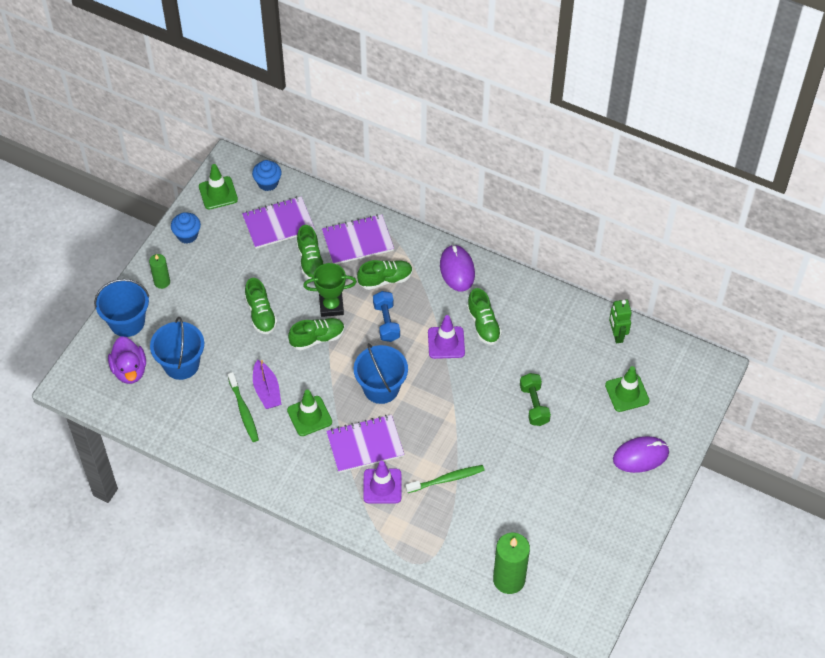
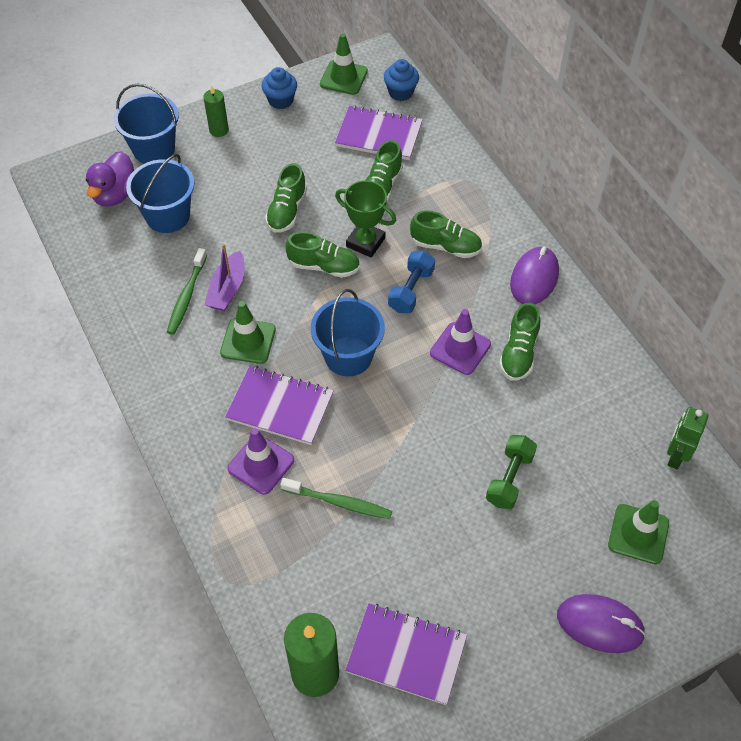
camera: 35 degrees right, 0 degrees up
purple notebook [322,214,394,264] -> purple notebook moved to [345,603,467,705]

